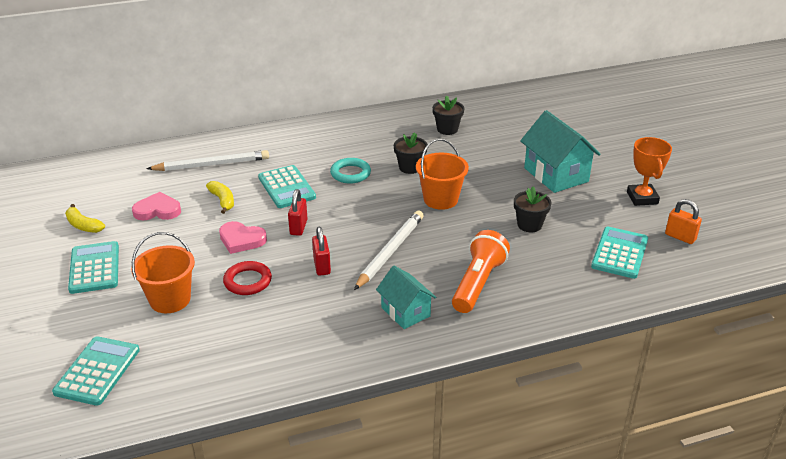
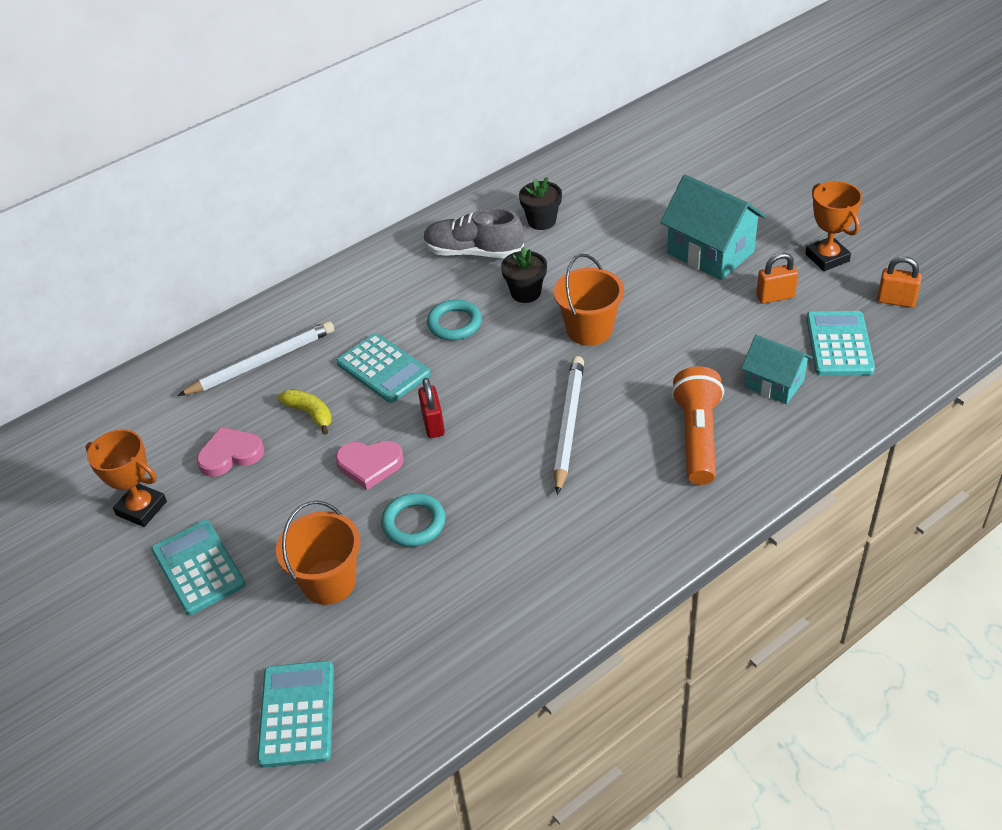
camera: 15 degrees left, 10 degrees up
yellow banana [65,204,105,233] -> orange trophy [85,429,167,527]
red ring [223,261,272,295] -> turquoise ring [381,493,445,547]
red padlock [312,227,331,276] -> none
turquoise house [376,266,436,329] -> turquoise house moved to [741,335,813,404]
black flower pot [514,187,552,232] -> none
none -> grey shoe [423,208,524,258]
none -> orange padlock [756,253,798,304]

